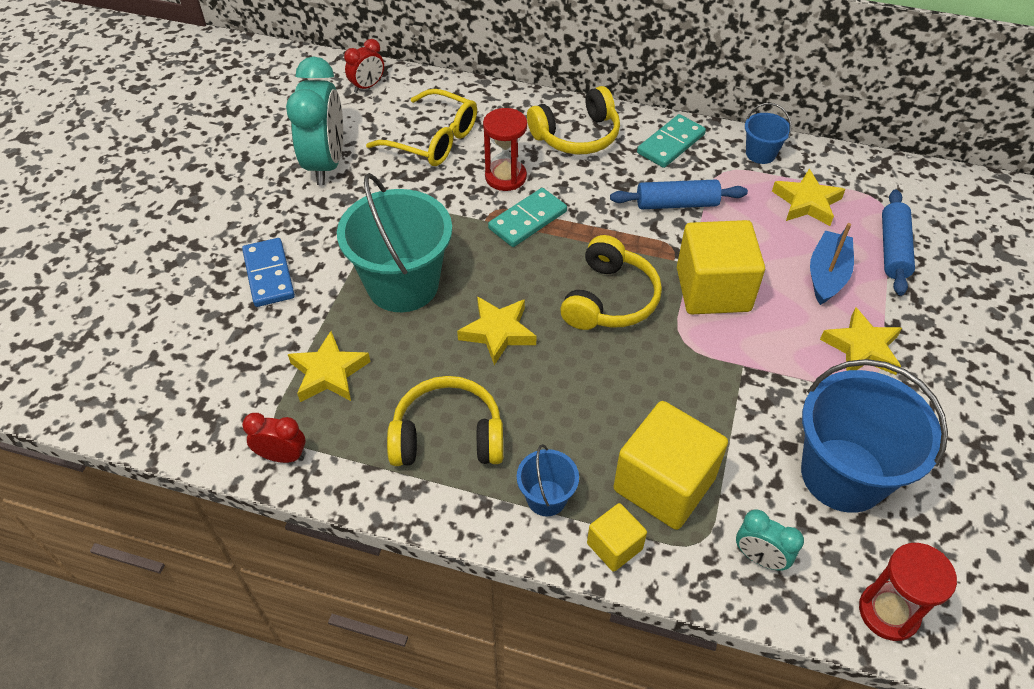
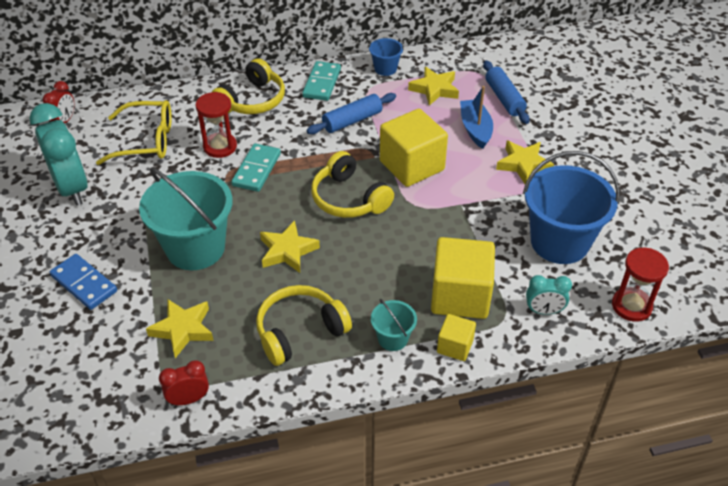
camera: 30 degrees left, 5 degrees down
blue bucket [517,444,579,516] -> turquoise bucket [371,299,417,351]
yellow headphones [560,235,662,330] -> yellow headphones turned 150 degrees clockwise [311,151,394,218]

